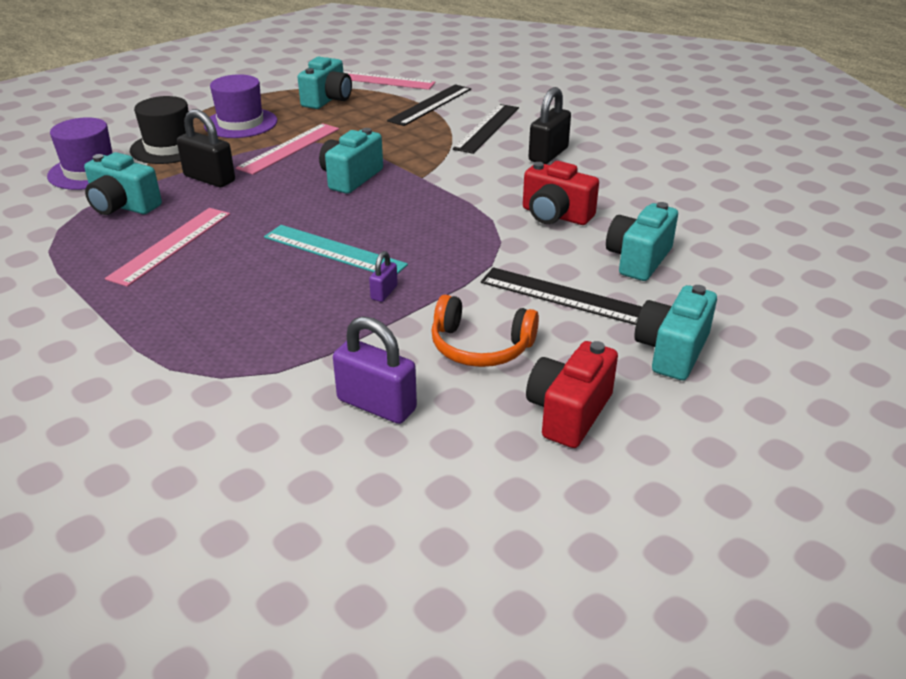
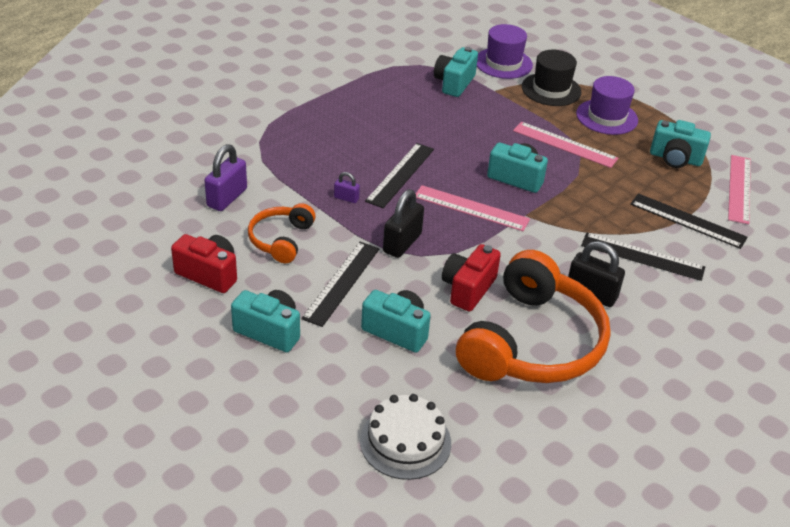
camera: 85 degrees right, 5 degrees up
pink ruler [105,208,230,287] -> pink ruler moved to [416,185,530,231]
black padlock [177,109,235,187] -> black padlock moved to [383,189,424,258]
turquoise ruler [264,225,408,274] -> black ruler [365,143,434,208]
none -> white cake [360,394,451,480]
none -> orange headphones [456,250,611,383]

